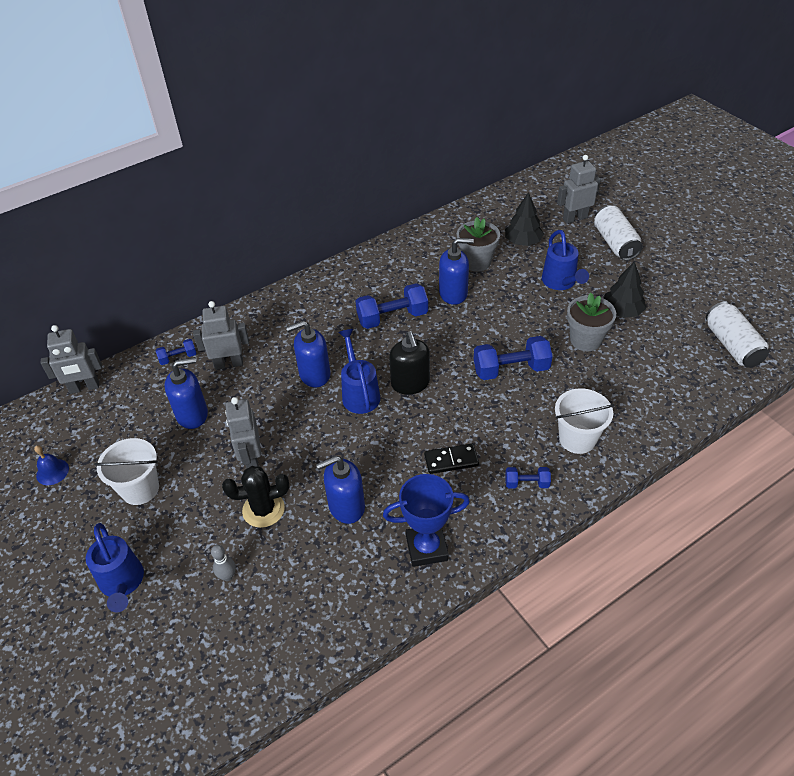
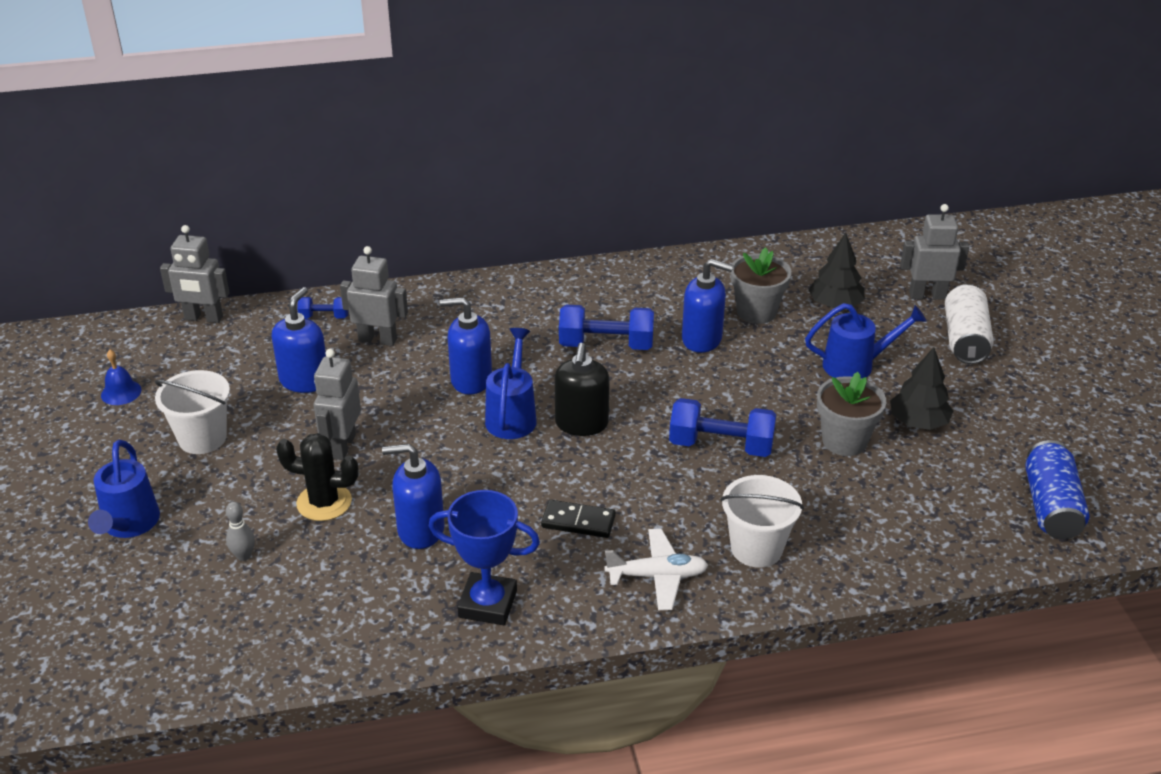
camera: 20 degrees right, 10 degrees down
blue soap dispenser [164,357,208,429] -> blue soap dispenser turned 75 degrees counterclockwise [272,287,326,393]
blue dumbbell [505,467,551,488] -> white plane [604,529,708,610]
blue watering can [542,230,589,290] -> blue watering can turned 105 degrees counterclockwise [805,303,927,378]
white can [706,301,769,368] -> blue can [1025,440,1089,539]

